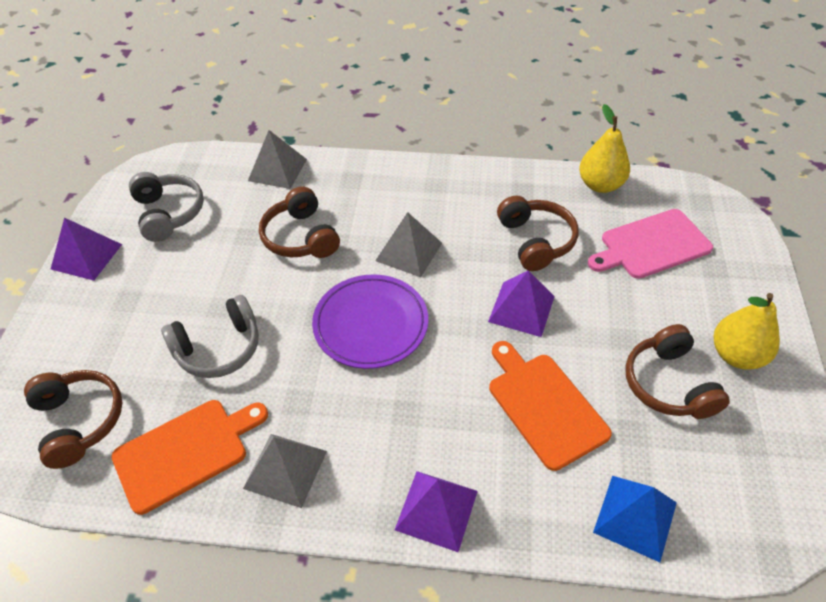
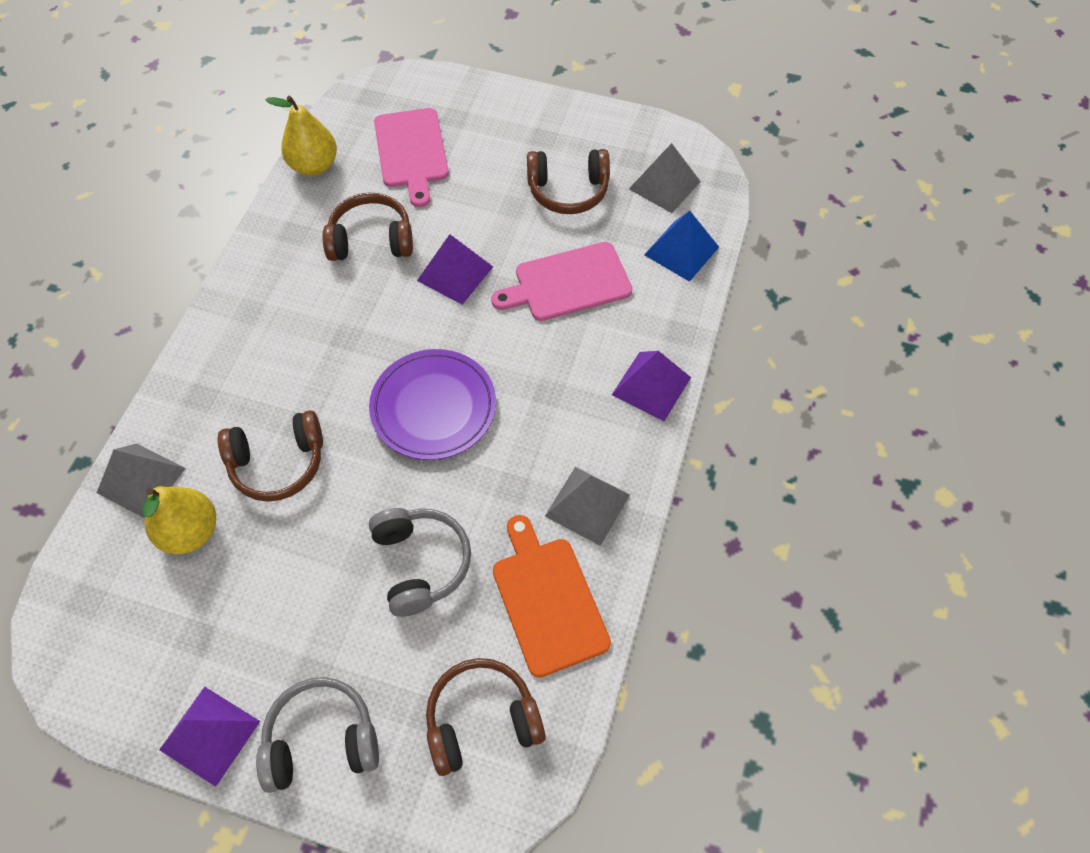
camera: 80 degrees left, 10 degrees up
grey headphones [129,172,204,242] -> grey headphones moved to [256,677,379,793]
grey pyramid [375,212,442,277] -> grey pyramid moved to [629,143,701,213]
orange cutting board [489,341,612,471] -> pink cutting board [491,242,632,321]
yellow pear [714,293,780,370] -> yellow pear moved to [143,486,216,554]

